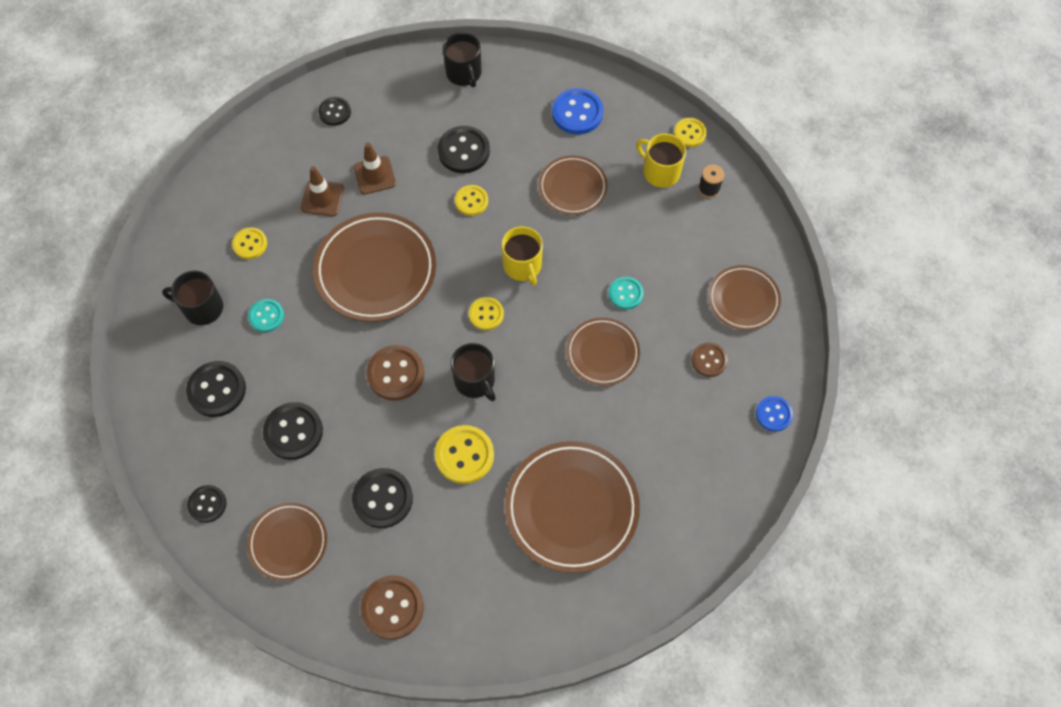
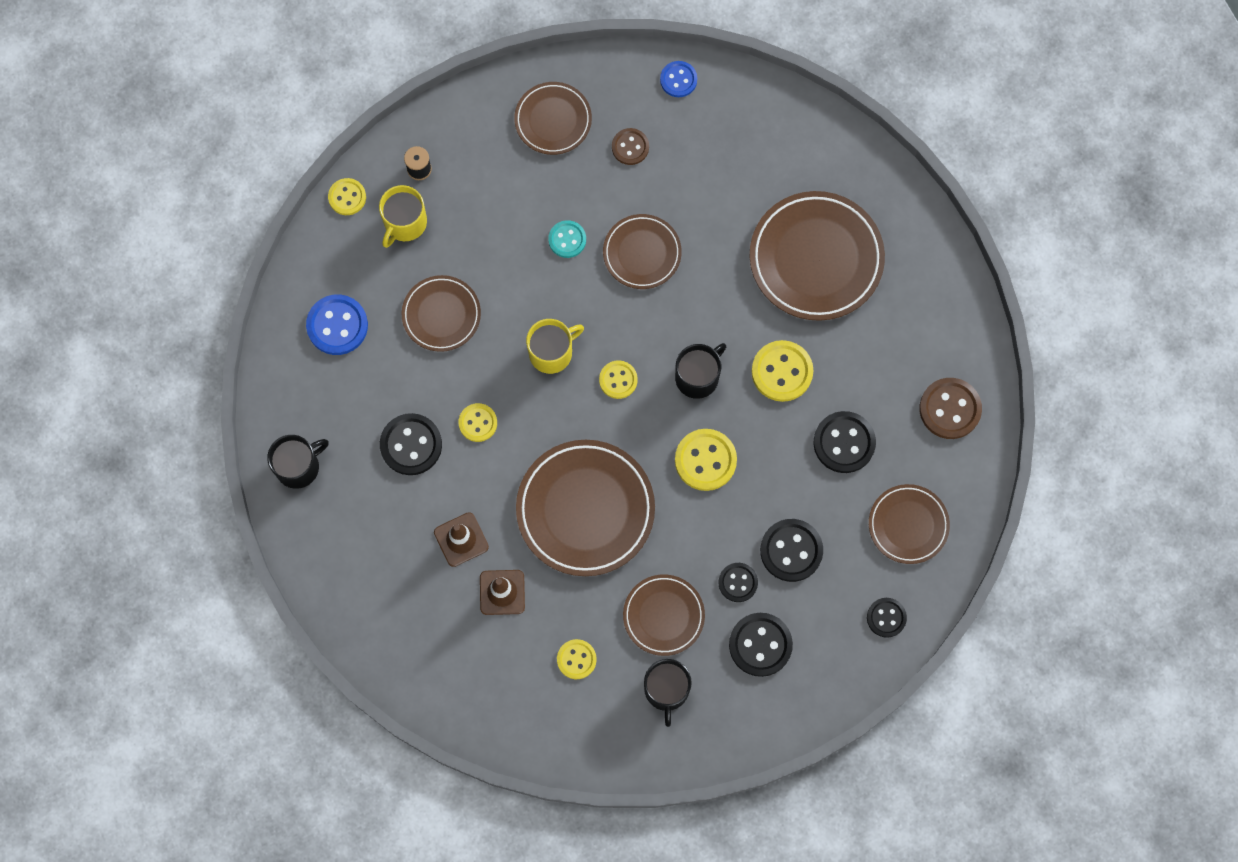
camera: 100 degrees left, 10 degrees up
turquoise button [248,299,284,332] -> brown plate [623,574,705,656]
black button [318,97,351,126] -> black button moved to [718,563,758,602]
brown button [366,345,424,401] -> yellow button [675,429,737,491]

